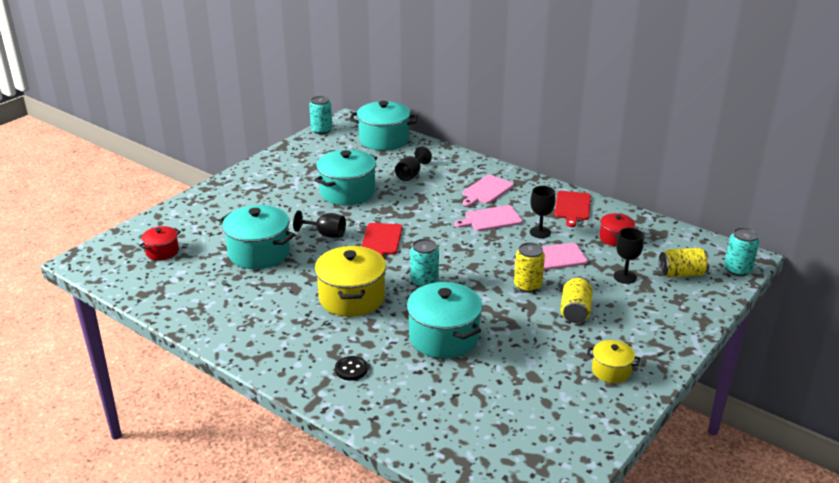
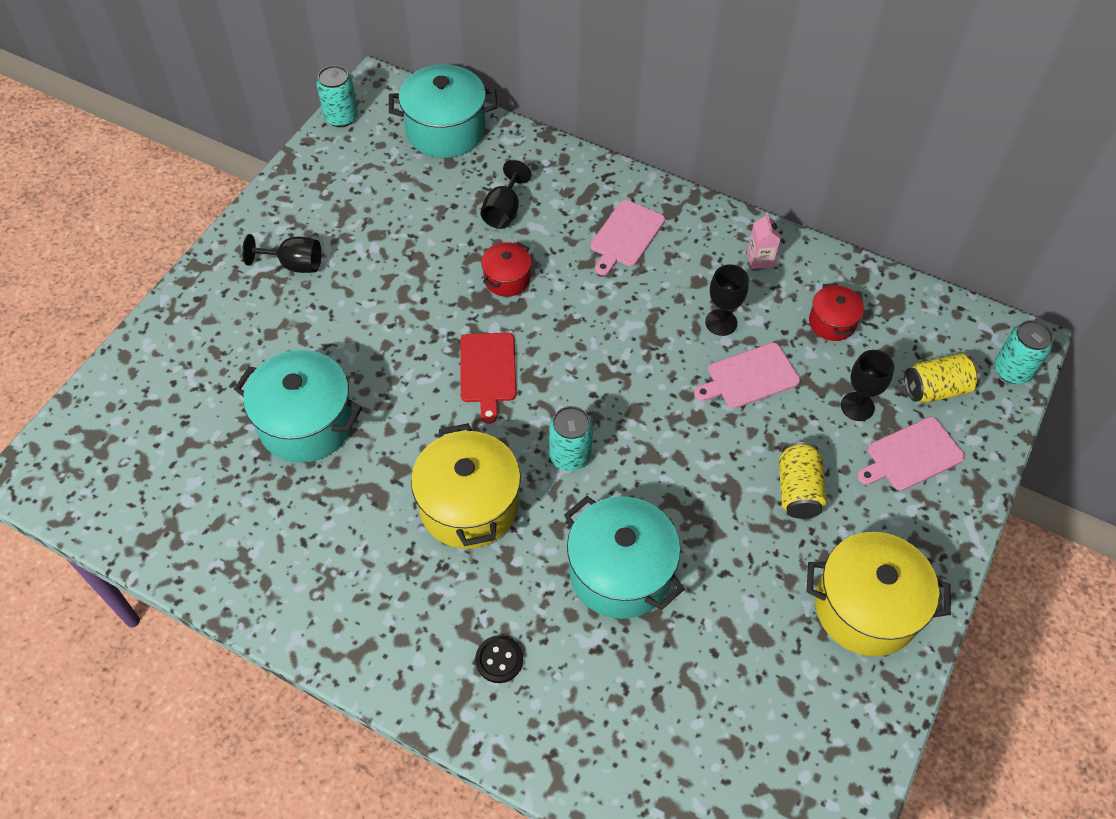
camera: 10 degrees left, 25 degrees up
red pot [139,226,181,260] -> red pot moved to [481,242,531,297]
black goblet [293,210,346,238] -> black goblet moved to [242,234,321,273]
turquoise pot [314,149,377,205] -> none
pink cutting board [454,205,523,231] -> pink cutting board moved to [857,417,965,491]
yellow can [514,242,545,293] -> none
red cutting board [555,191,591,227] -> pink carton [747,213,781,269]
yellow pot [587,340,640,383] -> yellow pot [806,532,951,656], size x1.88

